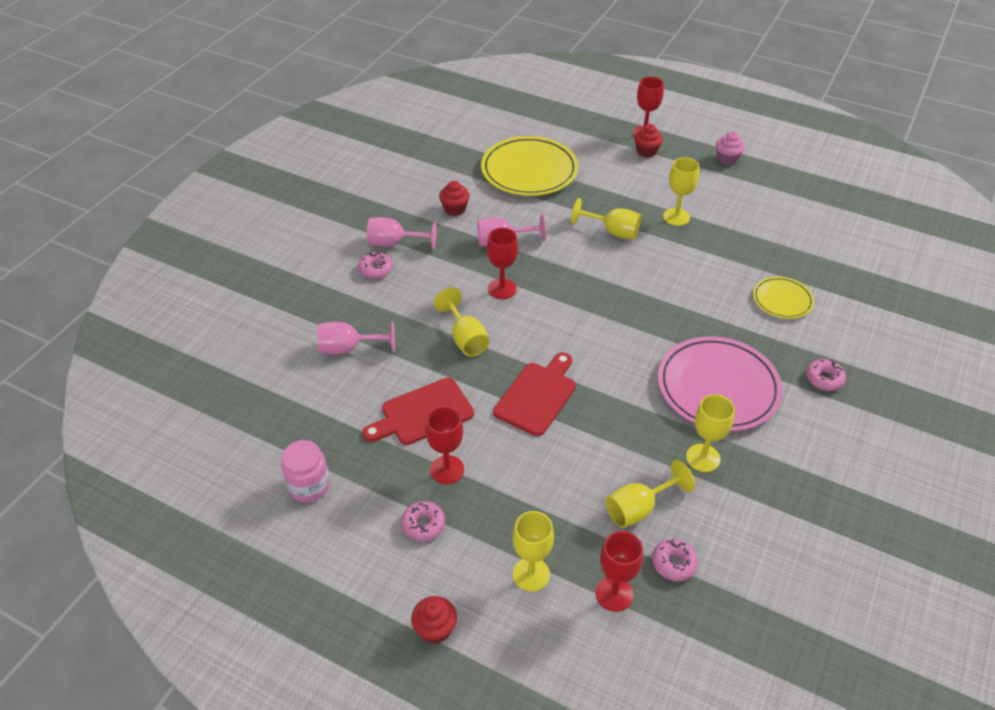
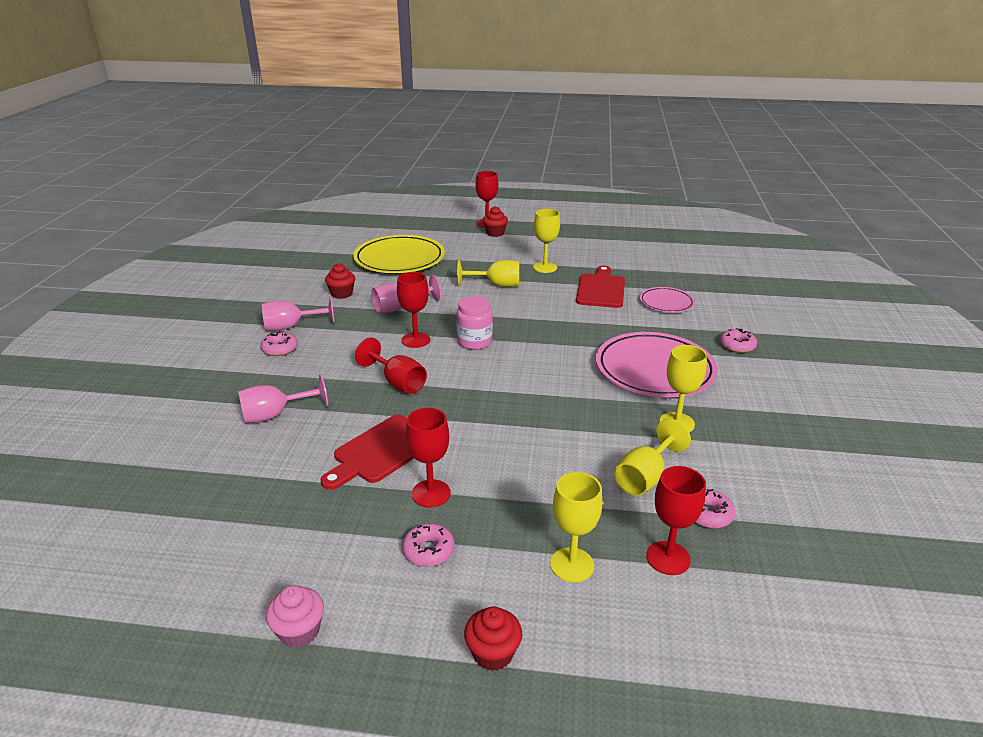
camera: 20 degrees left, 15 degrees down
pink jar [281,440,330,502] -> pink jar moved to [456,296,493,350]
yellow goblet [434,288,490,357] -> red goblet [355,337,427,394]
red cutting board [493,352,576,436] -> red cutting board moved to [576,266,625,308]
pink cupcake [716,131,745,165] -> pink cupcake moved to [266,585,324,648]
yellow plate [753,276,814,319] -> pink plate [640,287,695,313]

